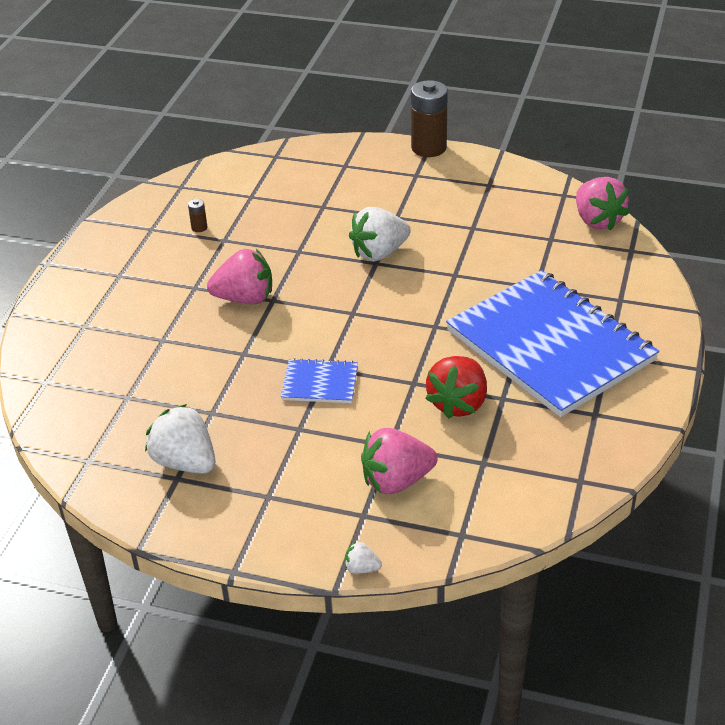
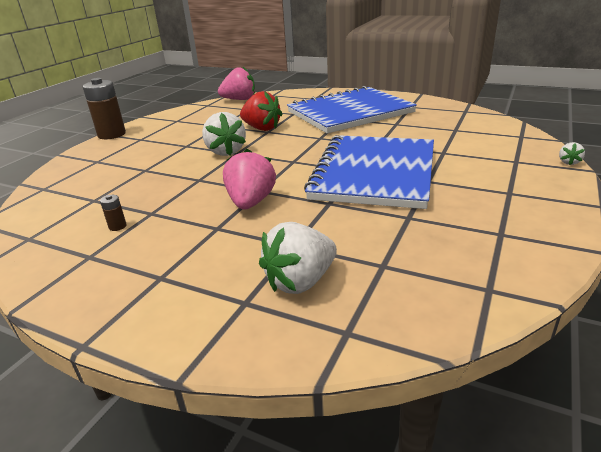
camera: 80 degrees left, 10 degrees down
white strawberry [145,404,215,474] -> white strawberry moved to [259,222,337,294]
blue notebook [281,358,358,403] -> blue notebook [304,135,434,209], size x2.42
pink strawberry [361,428,437,494] -> none
red strawberry [425,356,487,419] -> red strawberry moved to [240,91,282,131]

